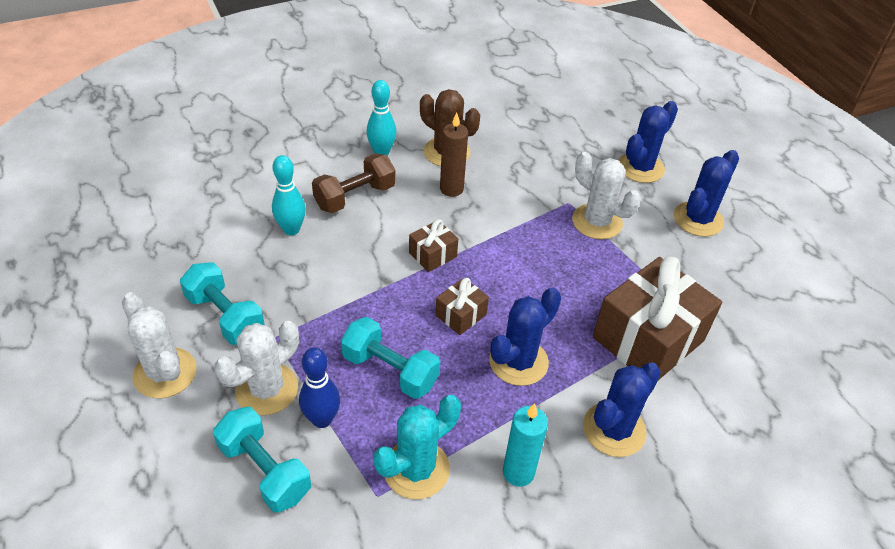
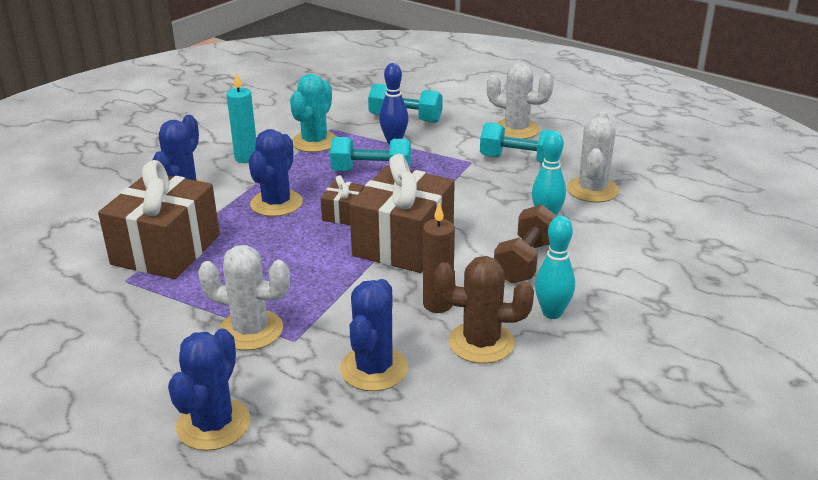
camera: 155 degrees right, 15 degrees down
white cactus [214,321,299,415] -> white cactus moved to [567,111,619,203]
brown gift [409,219,458,272] -> brown gift [349,154,455,273], size x2.17
blue cactus [674,150,739,237] -> blue cactus moved to [340,279,408,391]

